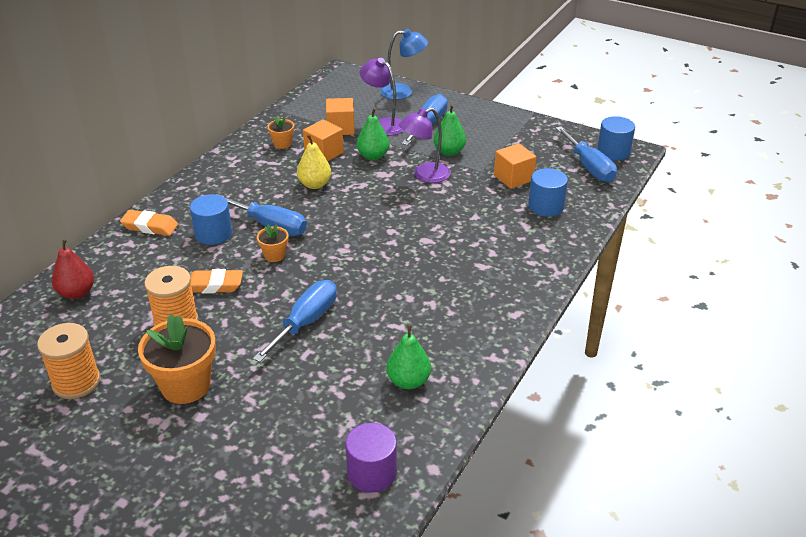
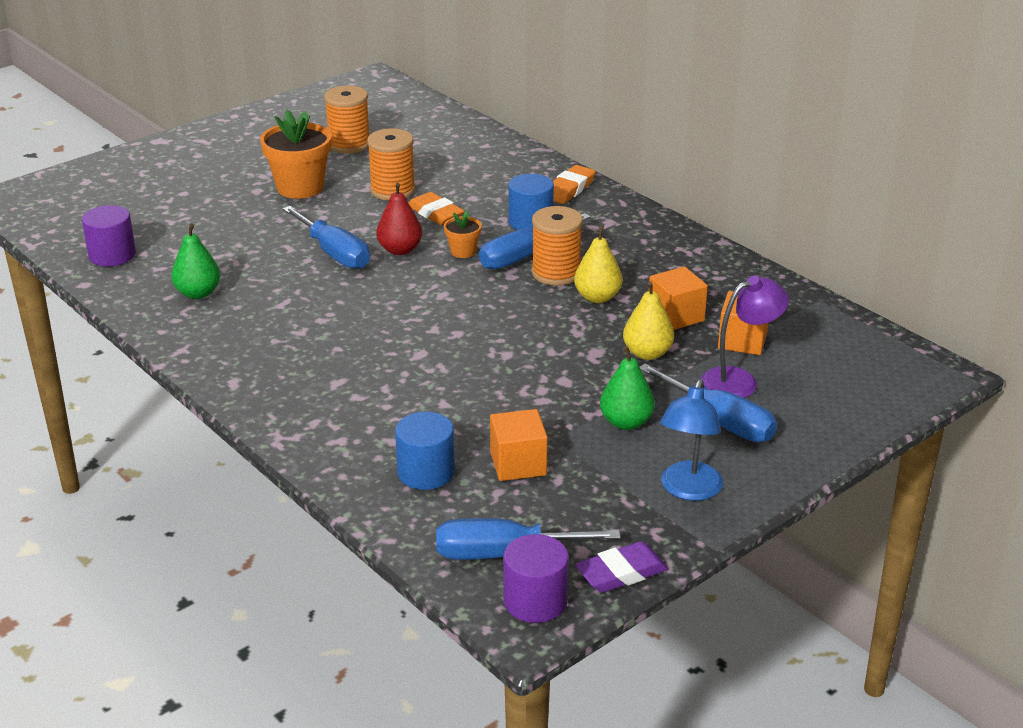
camera: 110 degrees right, 5 degrees down
red pear [52,239,94,299] -> red pear moved to [376,183,422,255]
orange eraser [190,269,243,293] -> orange eraser turned 60 degrees counterclockwise [409,192,465,225]
orange flower pot [267,116,294,149] -> none
green pear [357,108,390,160] -> yellow pear [623,281,674,360]
blue lamp [380,29,428,100] -> blue lamp moved to [660,379,723,501]
purple lamp [399,107,451,183] -> none
blue cylinder [597,116,635,161] -> purple cylinder [503,534,569,623]
none -> orange spool [531,206,583,286]
none -> purple eraser [575,541,668,593]

